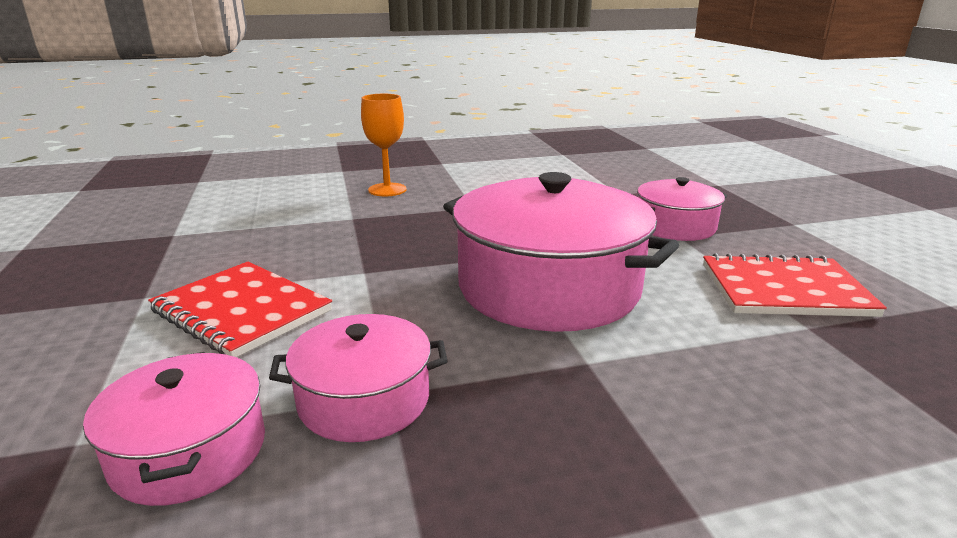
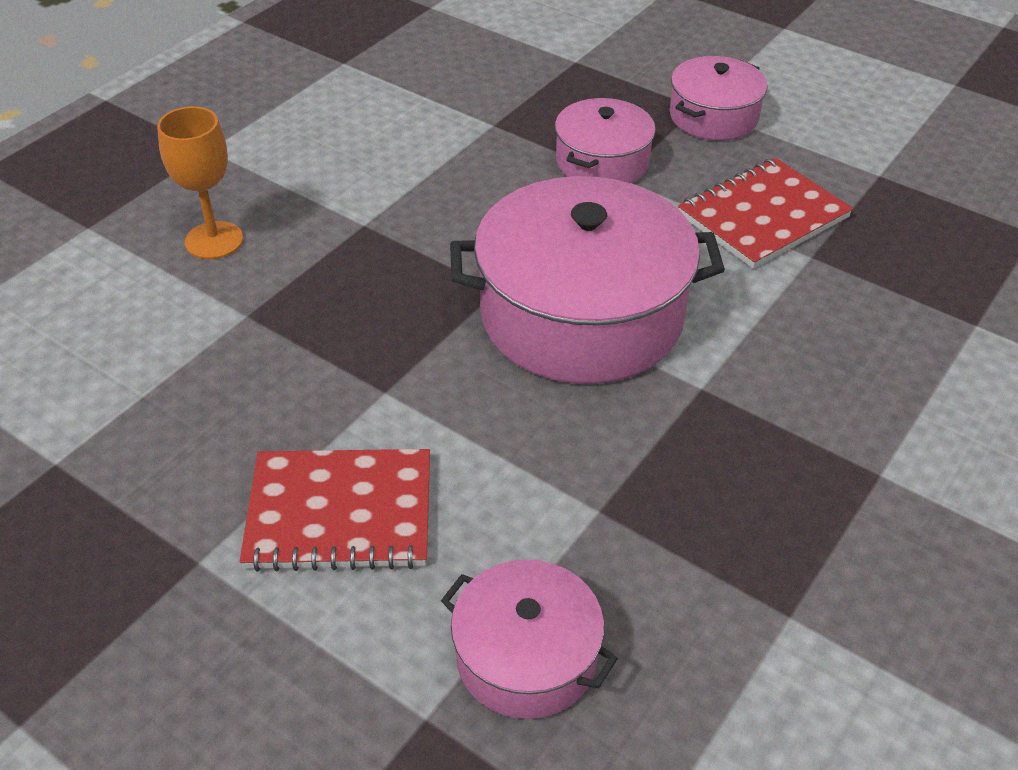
camera: 40 degrees left, 20 degrees up
pink pot [269,314,447,442] -> pink pot moved to [670,56,768,140]

